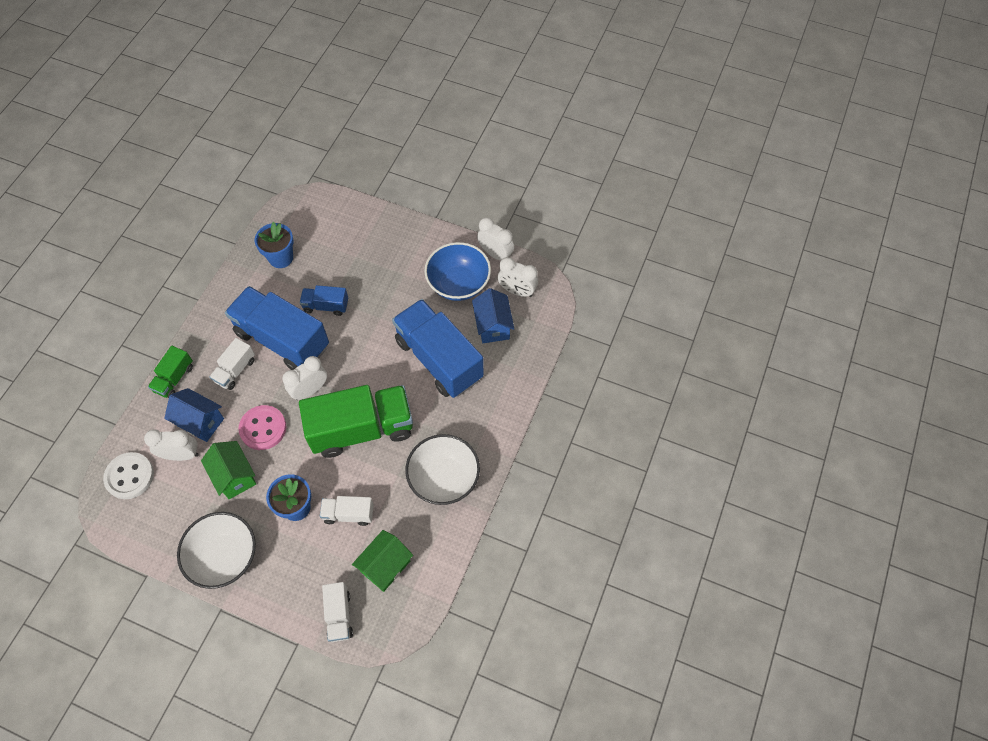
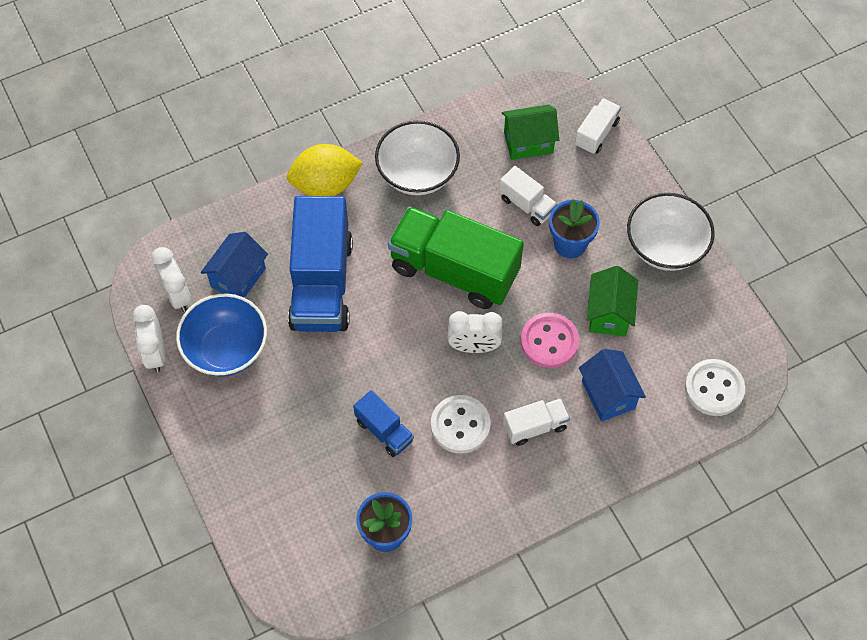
camera: 140 degrees left, 0 degrees up
white clock [144,429,199,461] -> none
green truck [148,346,193,398] -> none
blue truck [225,286,329,370] -> white button [431,395,491,454]
none -> yellow lemon [287,144,363,196]

